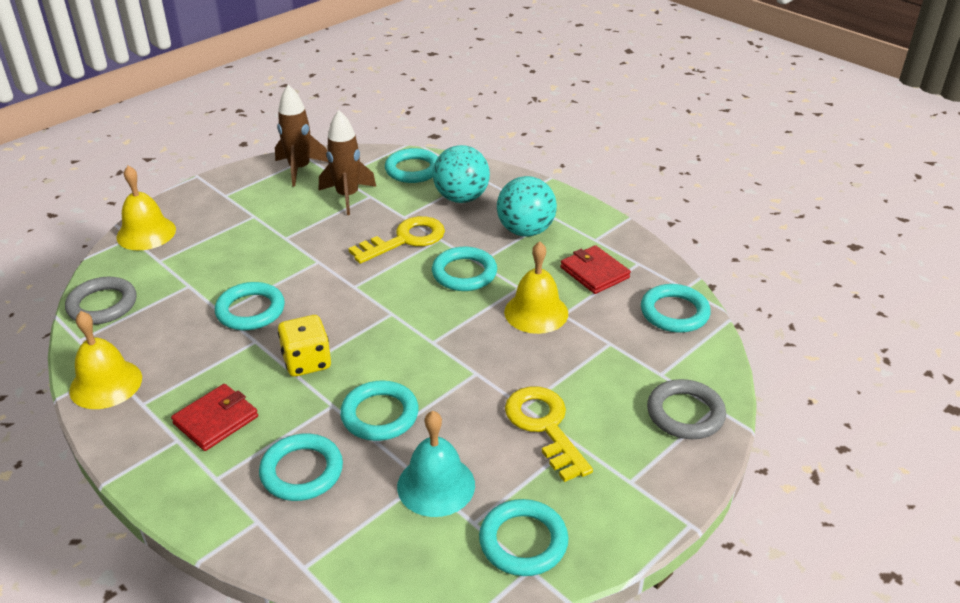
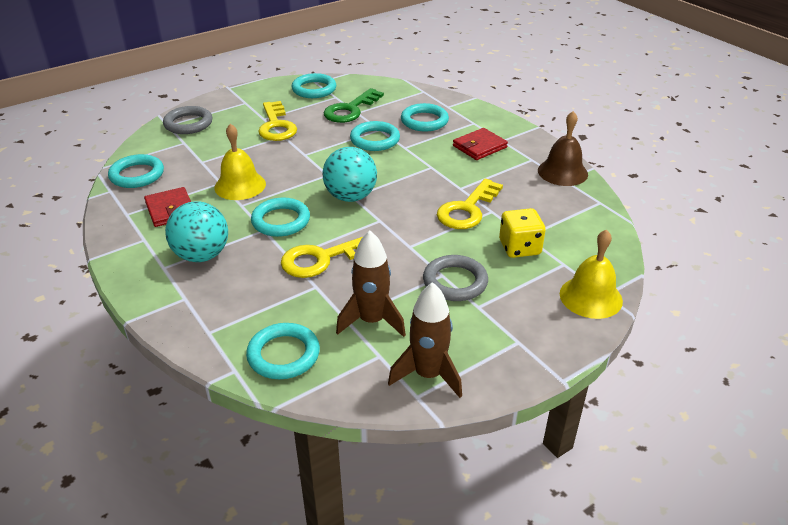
camera: 170 degrees left, 0 degrees up
grey ring [65,277,137,325] -> grey ring moved to [423,255,488,301]
yellow bell [69,311,142,409] -> brown bell [538,111,588,186]
turquoise ring [215,282,285,330] -> yellow key [437,179,503,229]
yellow dice [278,315,331,377] -> yellow dice moved to [499,208,546,258]
turquoise bell [397,411,475,517] -> green key [324,88,384,123]
turquoise ball [433,145,490,203] -> turquoise ball moved to [323,147,377,202]

